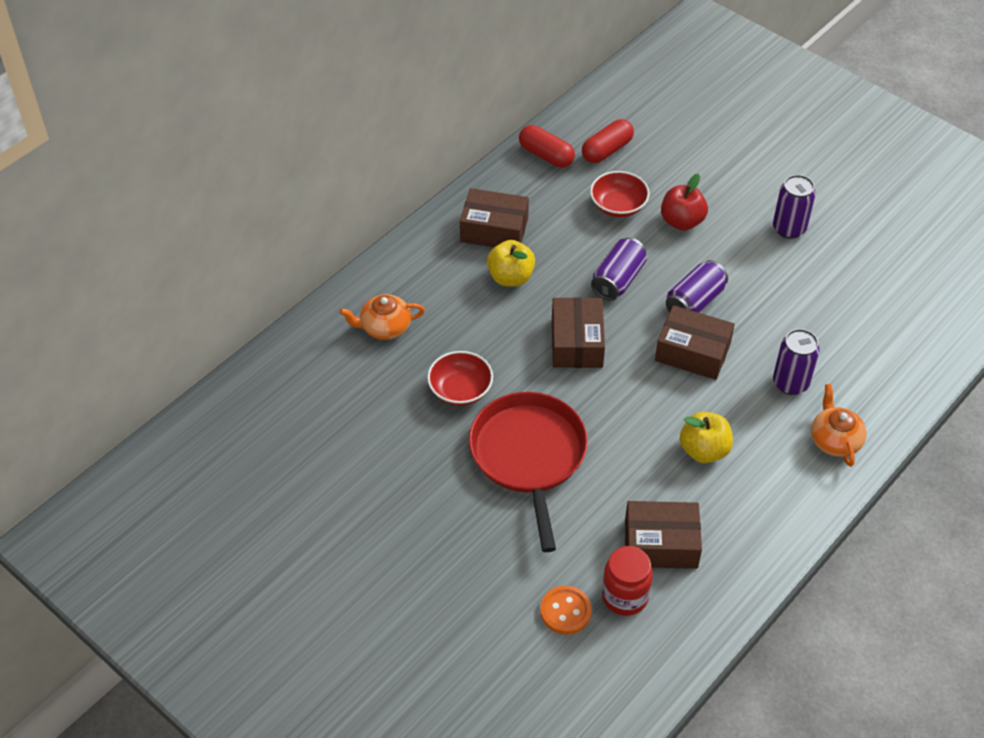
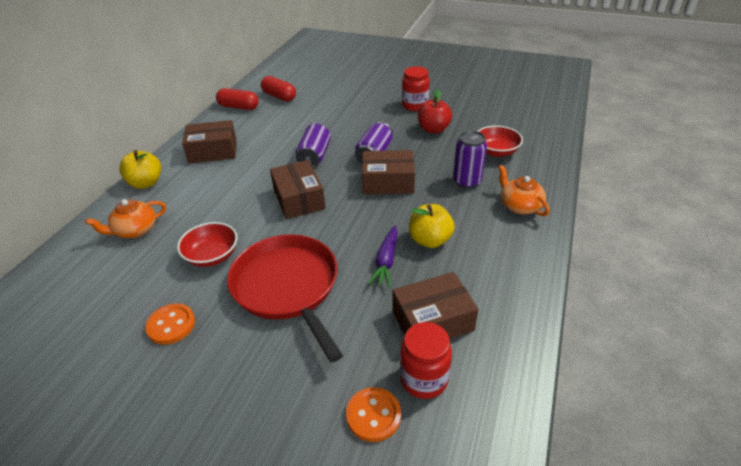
camera: 20 degrees left, 10 degrees down
yellow apple [487,240,535,287] -> yellow apple moved to [119,150,161,189]
red capsule [582,119,634,163] -> red capsule turned 75 degrees counterclockwise [261,76,296,101]
red bowl [590,171,650,217] -> red bowl moved to [478,125,523,157]
red apple [661,174,708,231] -> red apple moved to [418,89,452,134]
purple can [773,175,816,239] -> red jar [402,66,430,111]
none -> orange button [145,303,195,345]
none -> purple carrot [368,226,398,288]

